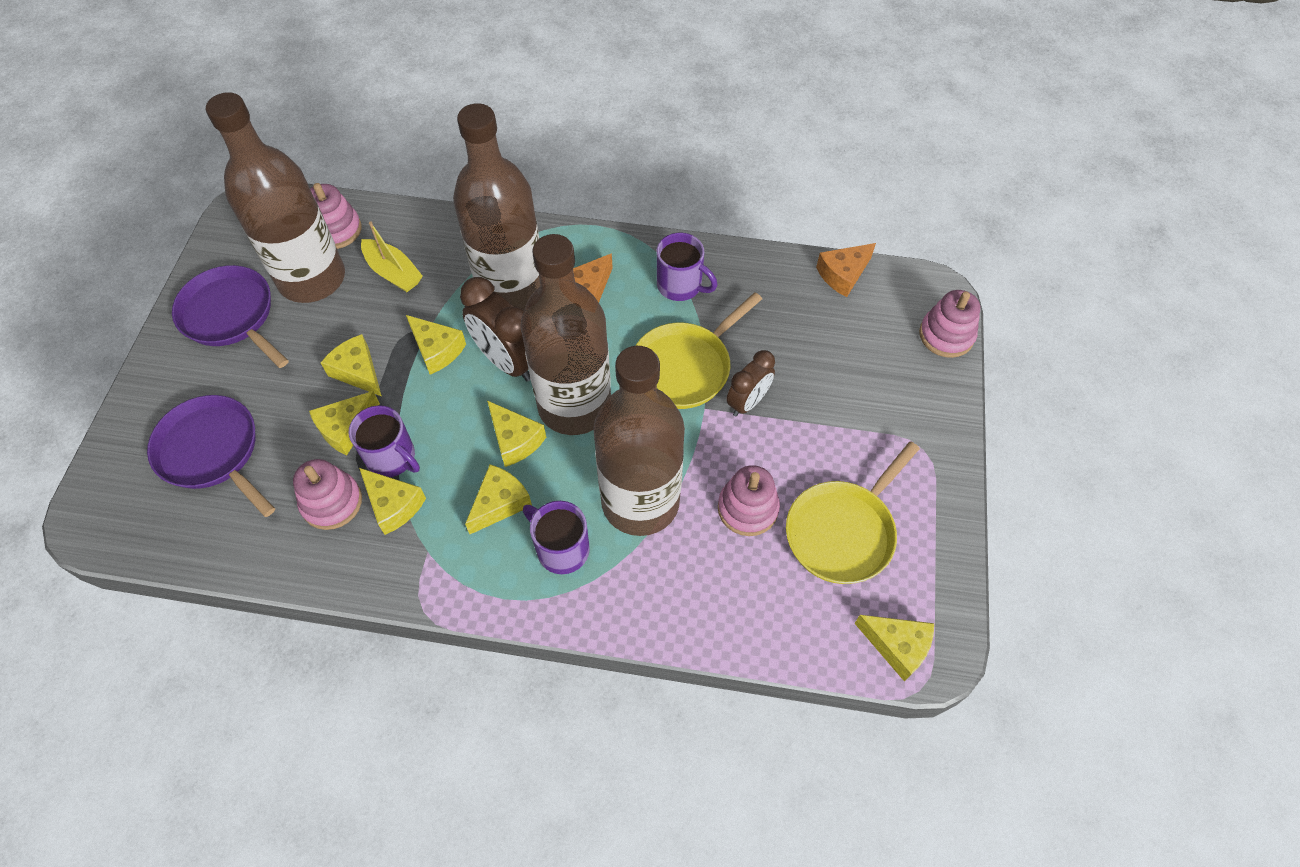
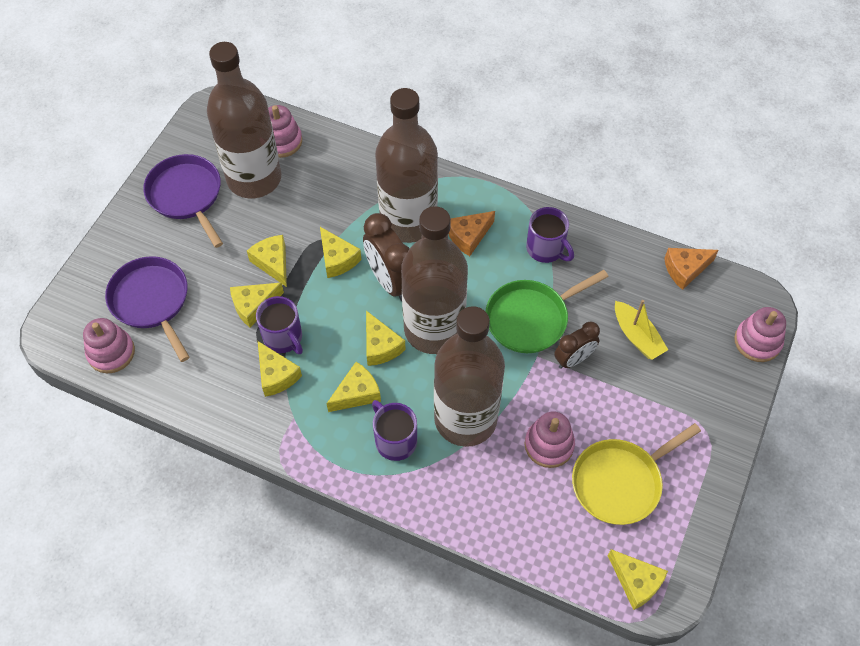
camera: 15 degrees right, 0 degrees up
pink stacking toy [293,459,362,530] -> pink stacking toy moved to [83,318,135,373]
yellow boat [361,222,423,292] -> yellow boat moved to [615,300,668,360]
yellow pan [635,292,762,409] -> green pan [486,270,609,353]

